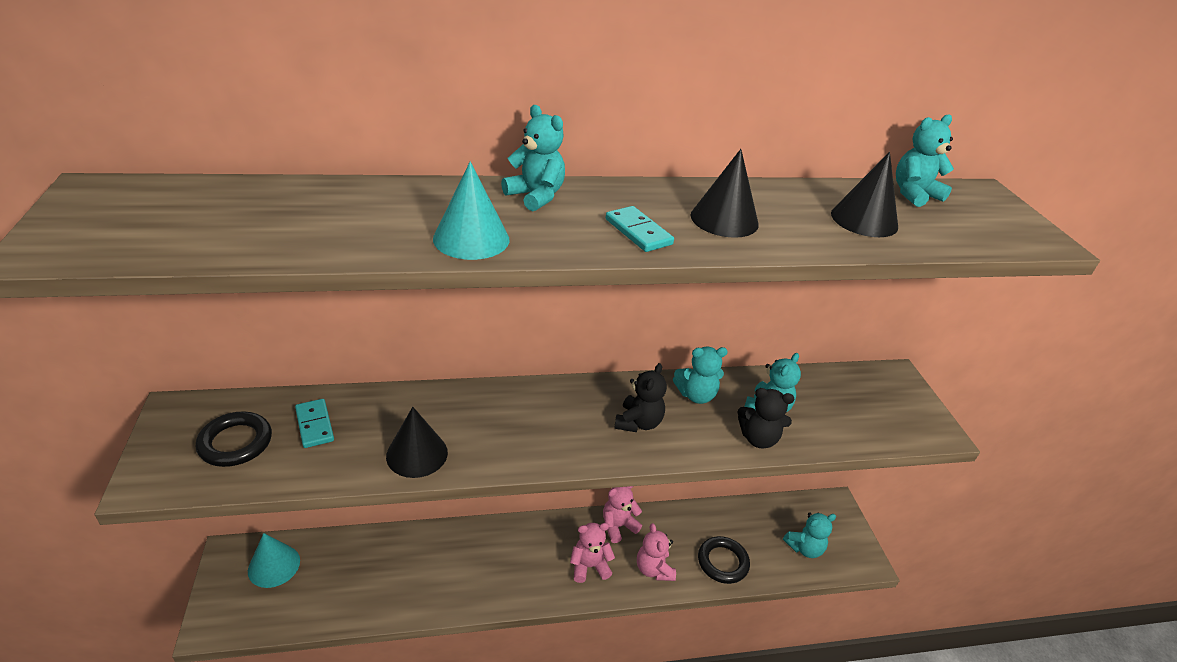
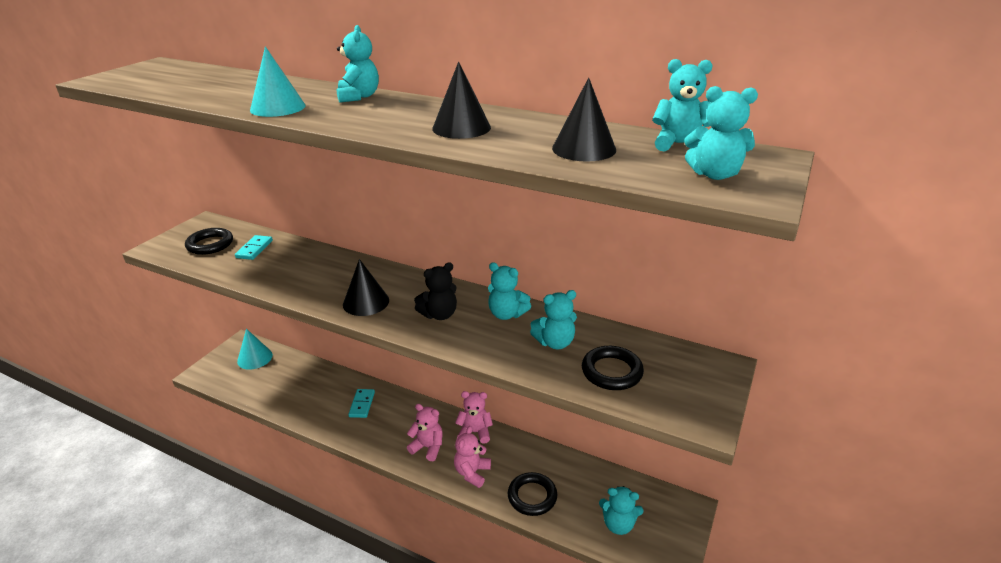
camera: 40 degrees right, 5 degrees down
black cone [386,407,448,478] -> black cone moved to [343,259,389,316]
turquoise domino [606,206,674,252] -> turquoise domino moved to [348,389,375,418]
black teddy bear [737,388,794,449] -> none
none -> black ring [582,346,644,390]
none -> turquoise teddy bear [684,86,758,180]

